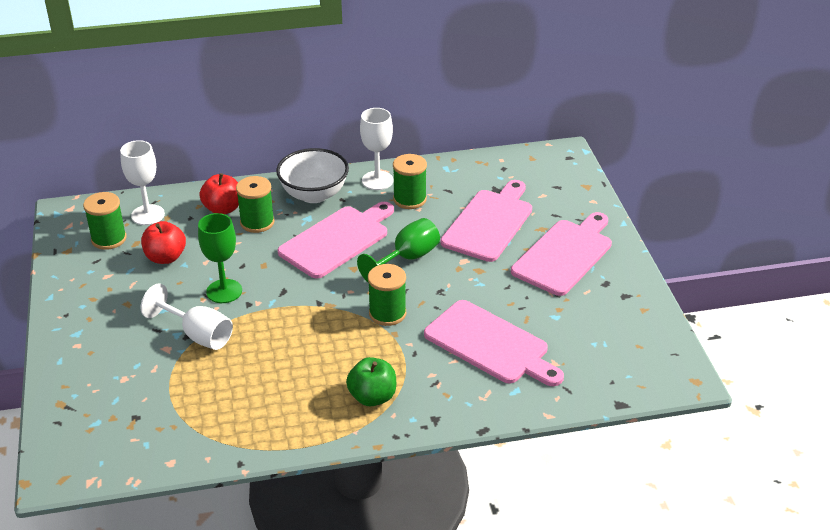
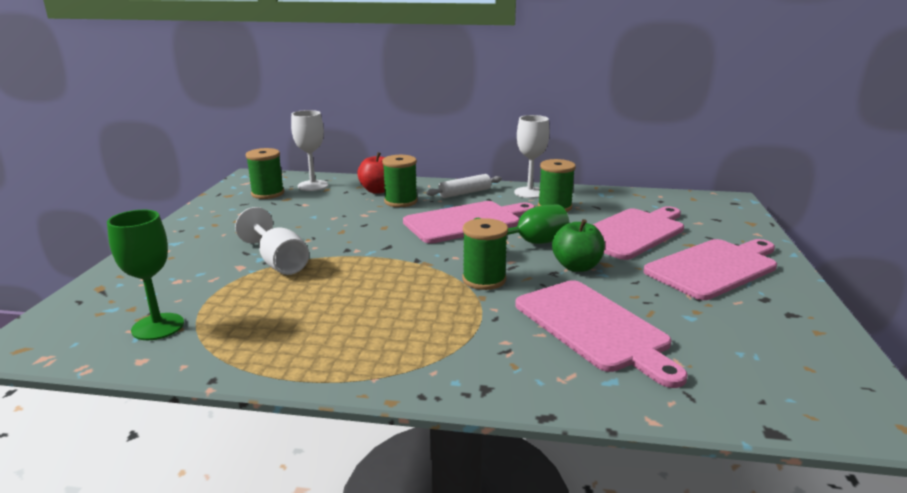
camera: 20 degrees right, 15 degrees down
red apple [141,221,186,264] -> none
green goblet [198,213,242,303] -> green goblet moved to [107,210,184,340]
white bowl [276,148,349,203] -> white rolling pin [426,174,502,198]
green apple [346,357,396,406] -> green apple moved to [552,219,605,272]

